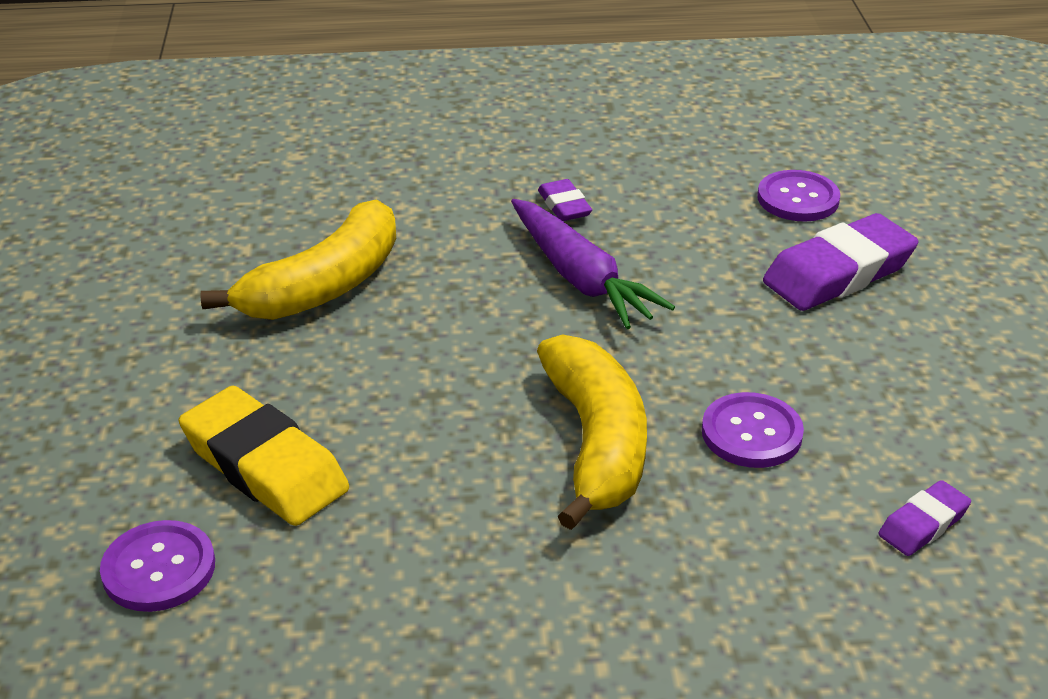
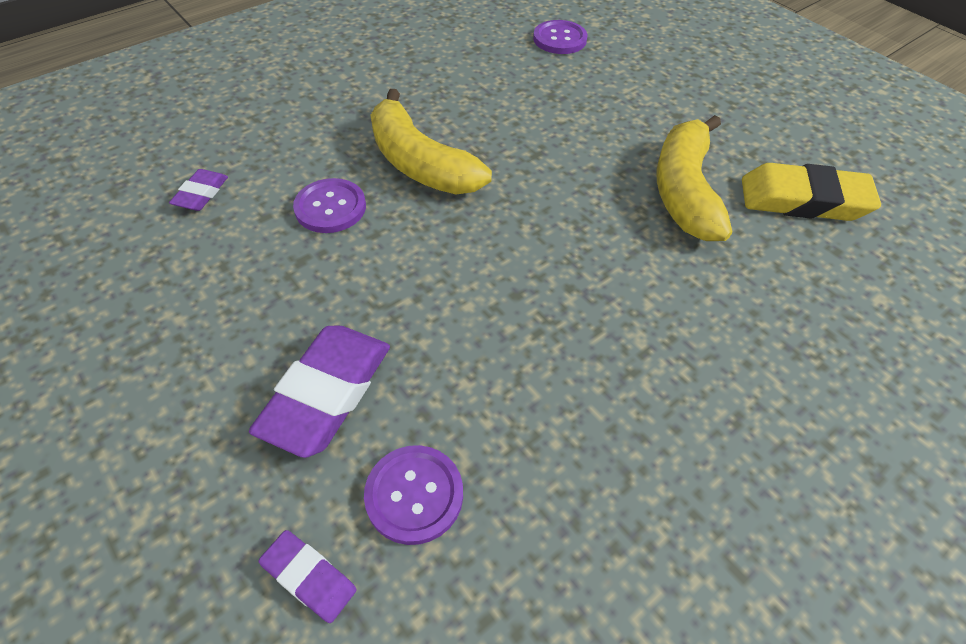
camera: 145 degrees right, 15 degrees up
yellow eraser [179,386,349,526] -> yellow eraser moved to [742,163,881,221]
purple carrot [511,199,675,329] -> none
purple eraser [538,179,592,221] -> purple eraser moved to [259,530,356,623]

